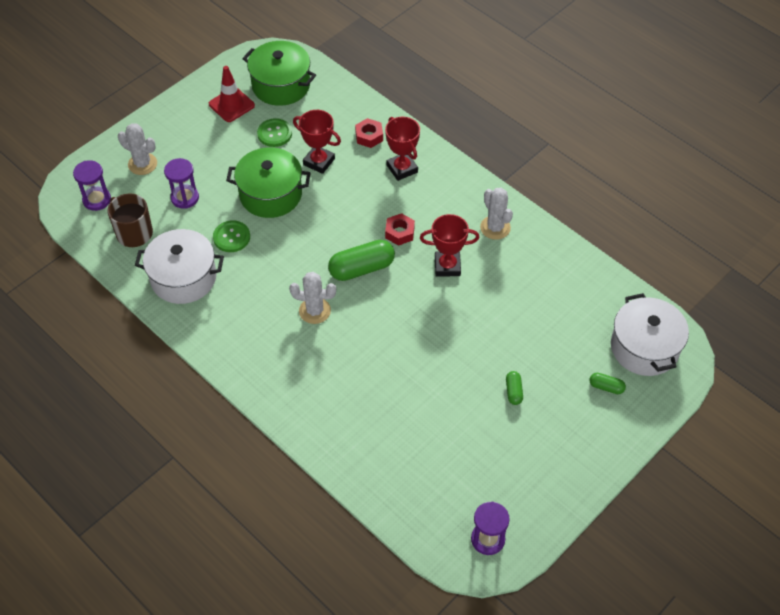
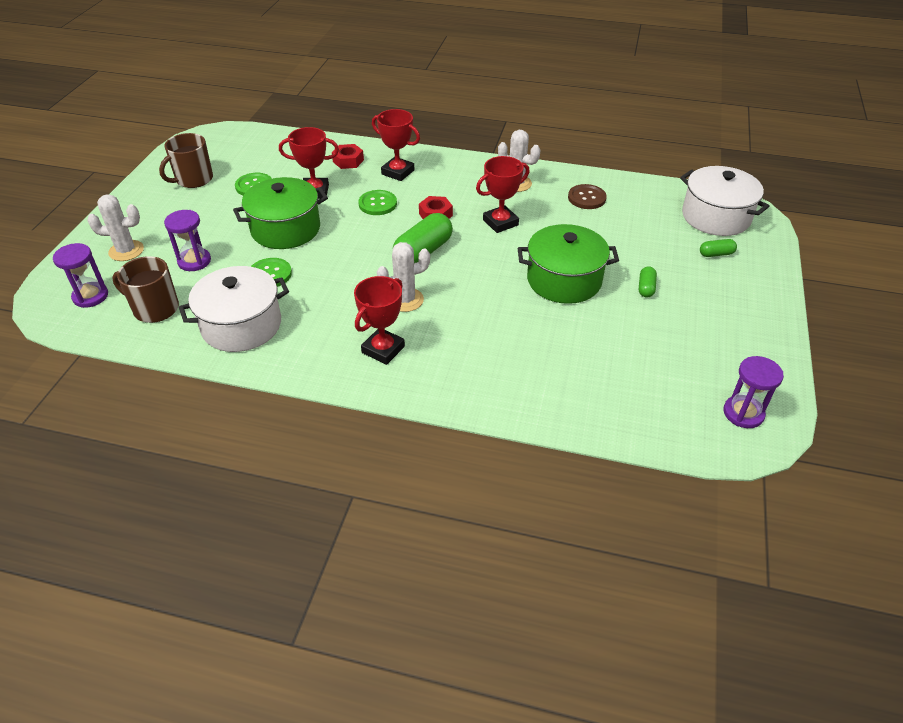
camera: 30 degrees left, 10 degrees down
red traffic cone [209,66,255,122] -> brown mug [159,133,213,188]
green pot [243,41,316,106] -> green pot moved to [518,224,619,304]
green capsule [506,371,523,405] -> green capsule turned 45 degrees clockwise [639,266,657,297]
none -> red trophy [354,276,405,365]
none -> green button [358,190,397,215]
none -> brown button [568,184,607,209]

